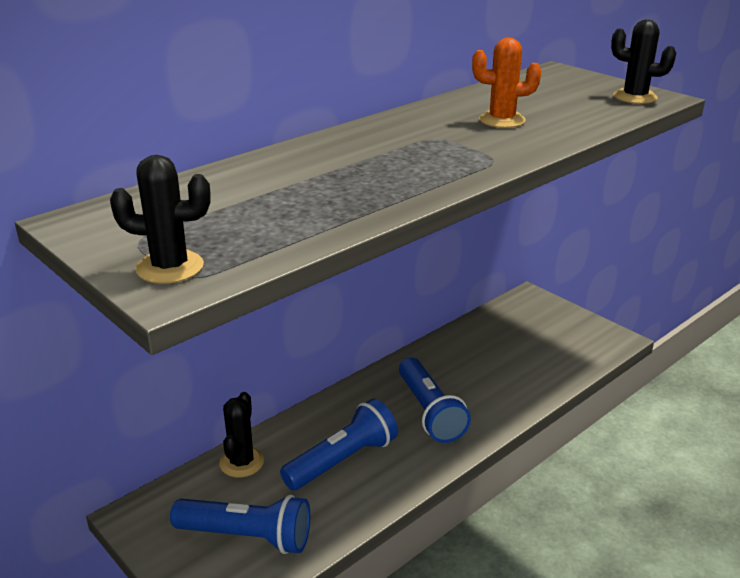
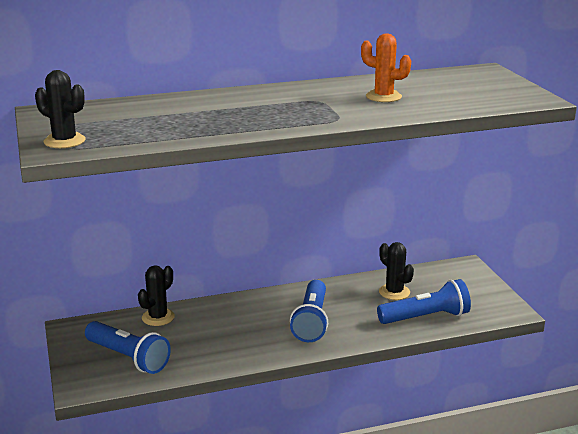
camera: 25 degrees right, 5 degrees down
blue flashlight [280,398,398,491] -> blue flashlight moved to [377,279,471,324]
black cactus [611,20,676,104] -> black cactus moved to [379,242,414,300]

